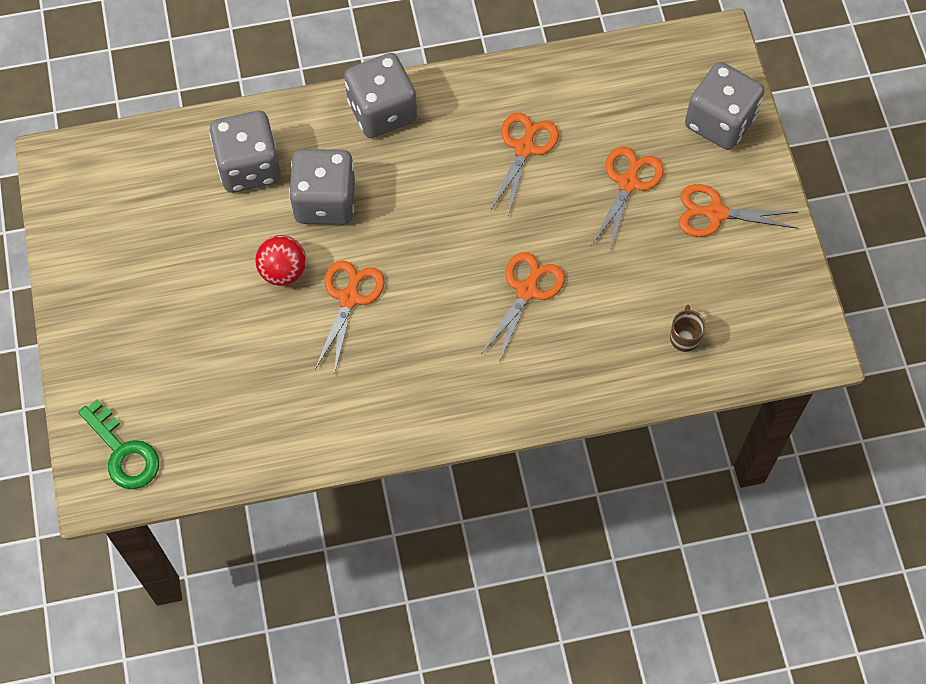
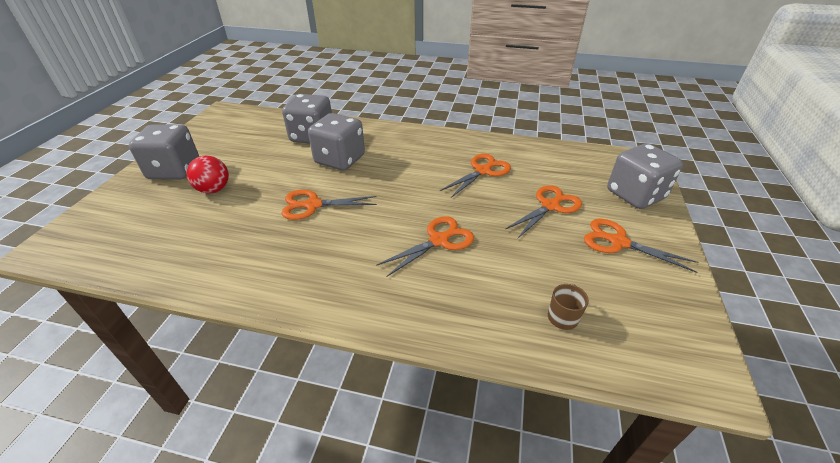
camera: 25 degrees right, 25 degrees down
green key [78,399,159,489] -> none
red ball [255,235,306,286] -> red ball moved to [187,156,229,193]
orange scissors [315,260,385,375] -> orange scissors turned 135 degrees counterclockwise [281,190,377,220]
grey dice [344,53,417,138] -> grey dice moved to [129,124,199,179]

